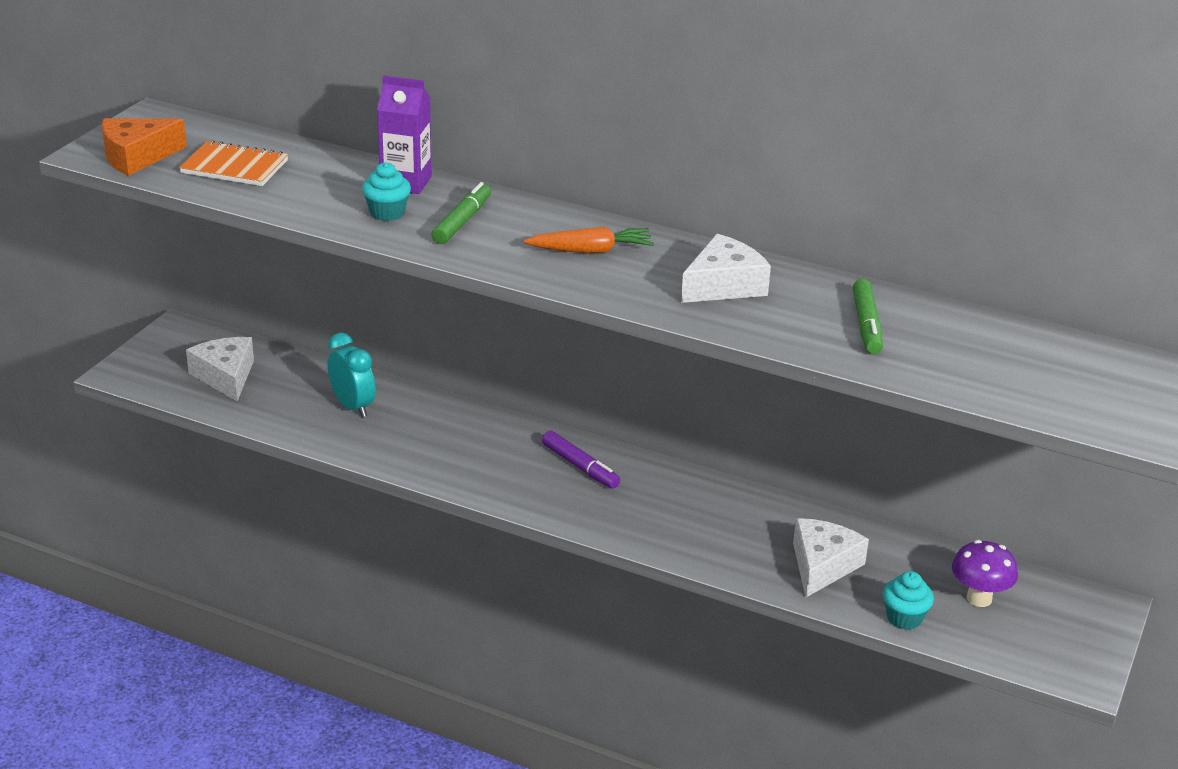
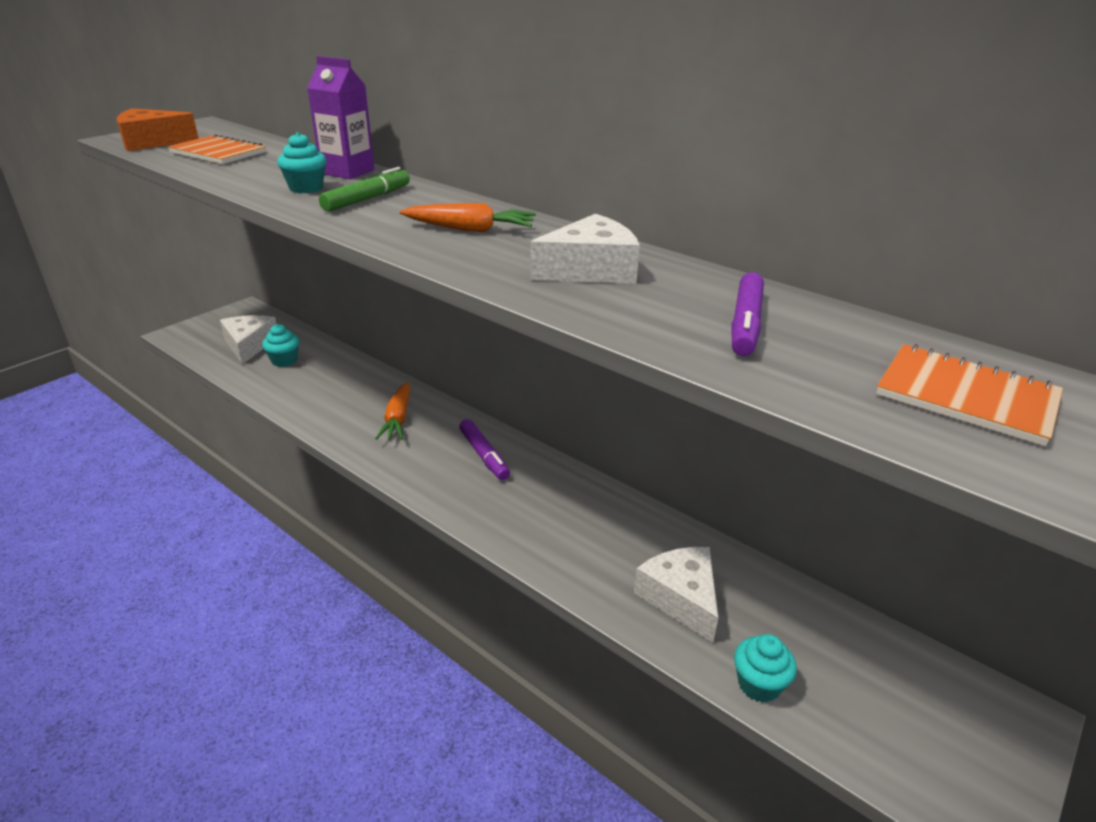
camera: 15 degrees right, 0 degrees up
turquoise clock [327,332,376,417] -> none
white cheese [793,518,869,597] -> white cheese turned 60 degrees counterclockwise [634,547,719,643]
green marker [853,279,883,354] -> purple marker [731,272,764,356]
purple mushroom [952,540,1018,607] -> none
none -> turquoise cupcake [262,324,299,367]
none -> orange carrot [375,382,410,440]
none -> orange notebook [876,344,1063,446]

